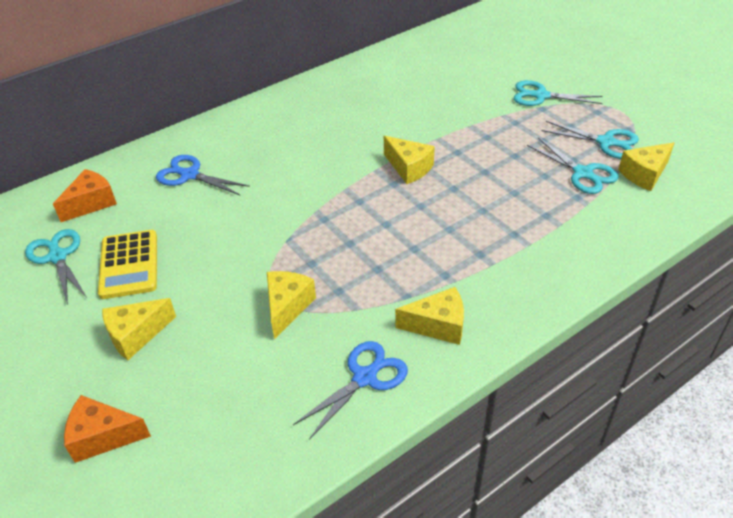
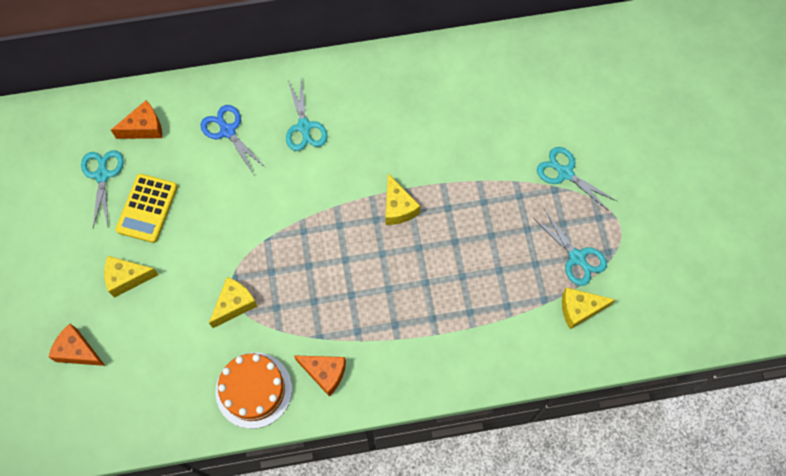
camera: 25 degrees right, 25 degrees up
blue scissors [293,341,408,440] -> orange cake [215,352,292,429]
yellow cheese [395,287,464,345] -> orange cheese [294,355,346,397]
turquoise scissors [527,138,619,194] -> turquoise scissors moved to [286,80,328,151]

